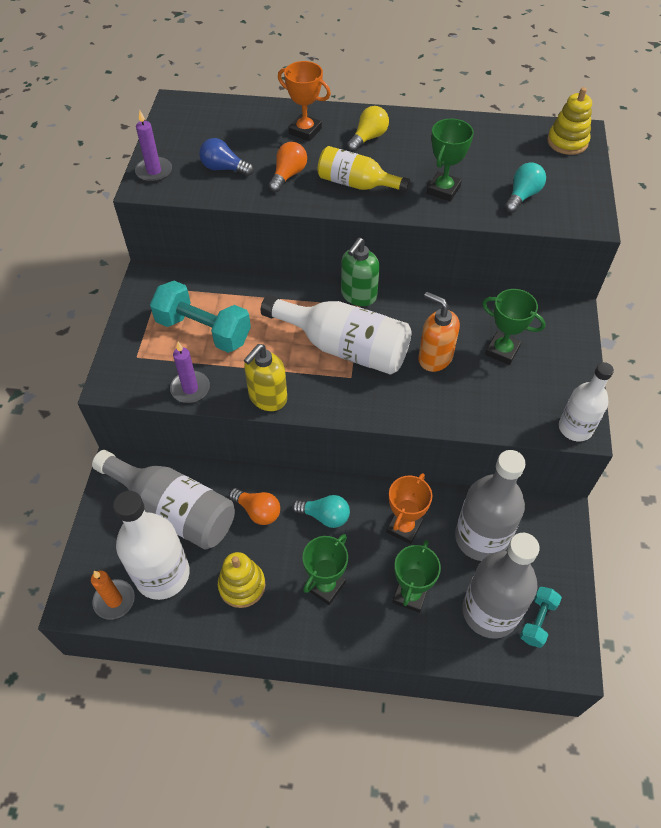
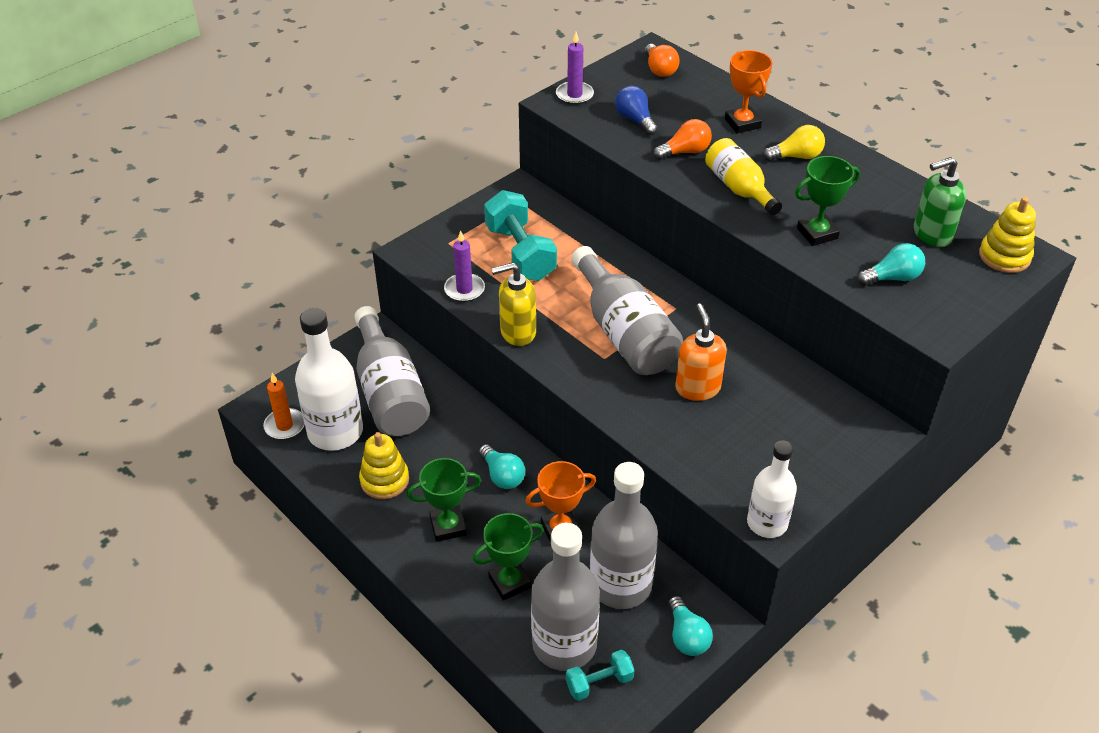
camera: 40 degrees right, 10 degrees down
orange light bulb [229,488,280,525] -> orange light bulb moved to [645,44,680,77]
white bottle [261,294,411,374] -> grey bottle [571,246,683,375]
green soap dispenser [341,238,380,306] -> green soap dispenser moved to [914,157,966,247]
green trophy [482,289,546,365] -> none
none -> turquoise light bulb [668,596,713,656]

